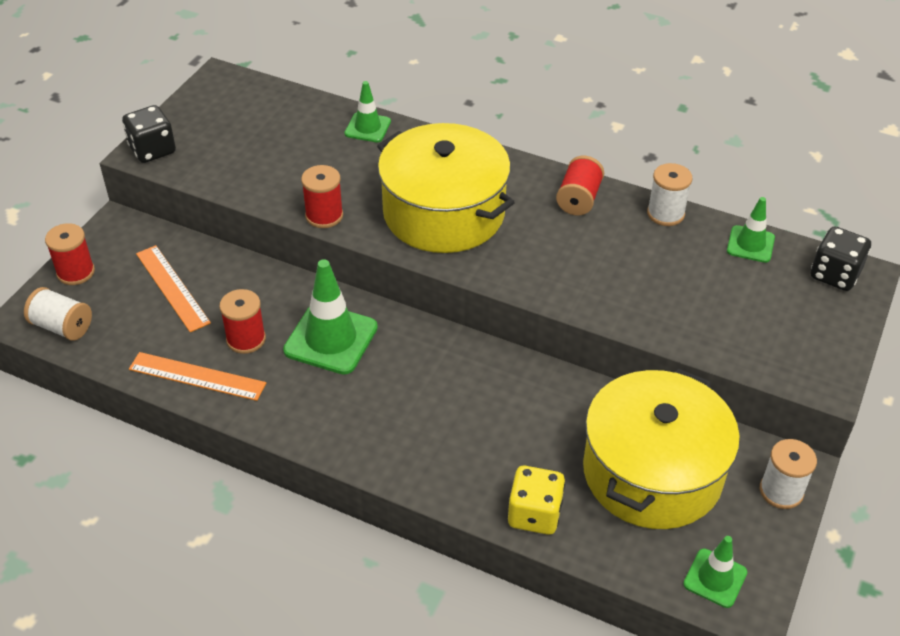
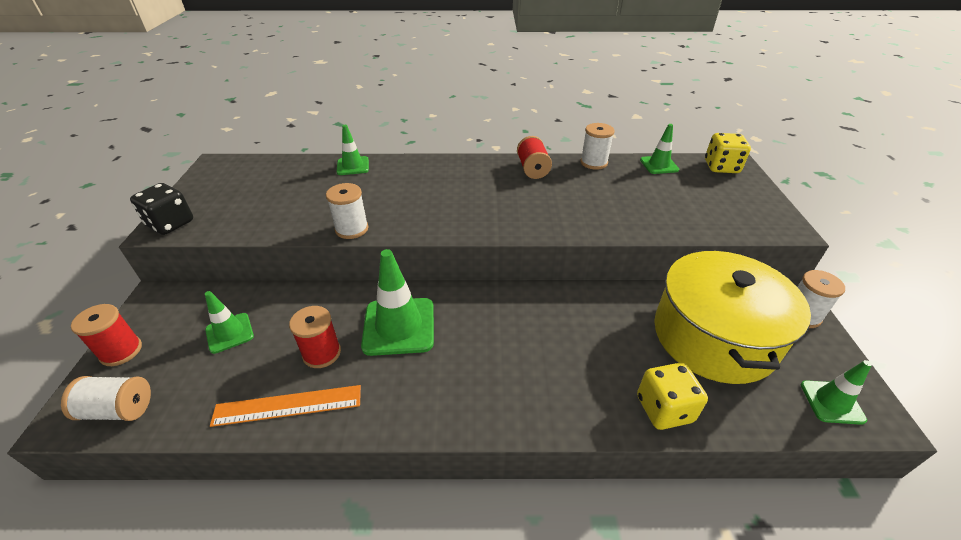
camera: 25 degrees left, 5 degrees down
orange ruler [136,245,211,332] -> green traffic cone [205,291,254,354]
red spool [301,165,343,228] -> white spool [326,183,368,239]
yellow pot [377,123,515,253] -> none
black dice [811,226,871,291] -> yellow dice [705,133,751,173]

